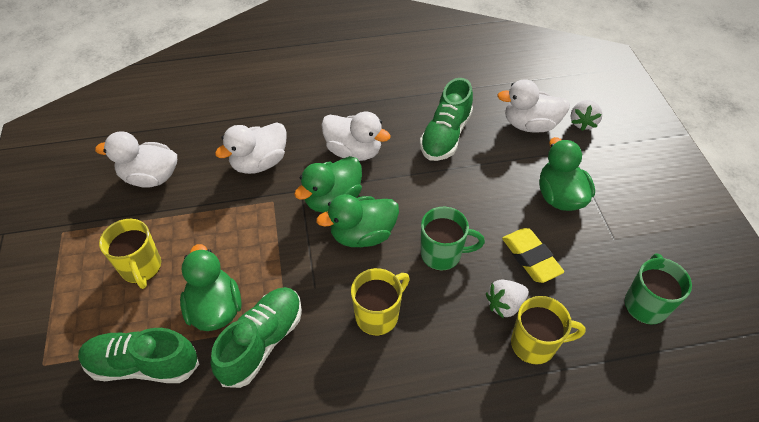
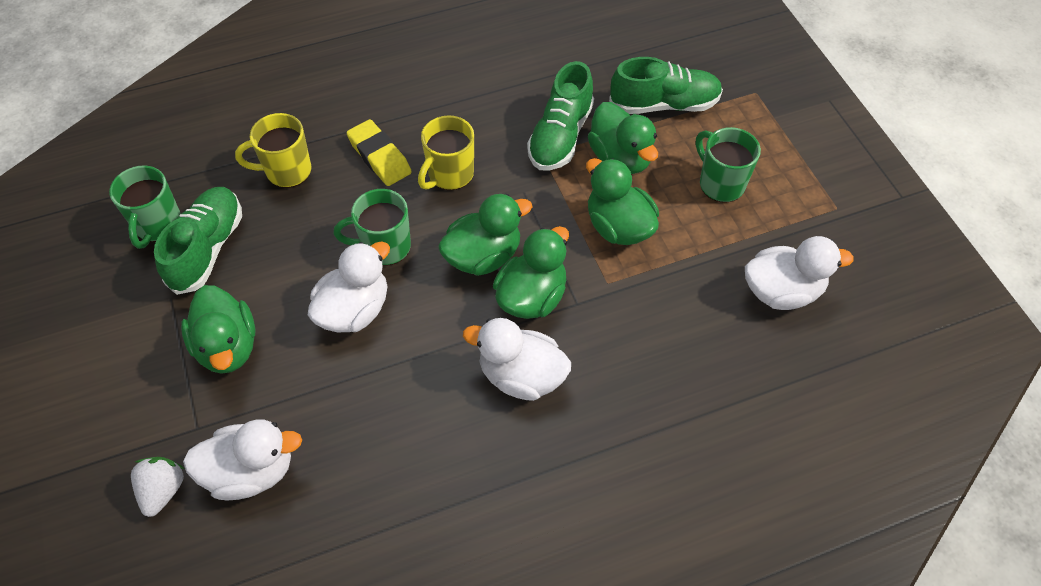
camera: 170 degrees right, 5 degrees up
yellow mug [99,219,161,289] -> green mug [696,127,761,203]
white duck [215,122,286,174] -> white duck moved to [308,242,390,332]
green shoe [420,78,473,161] -> green shoe moved to [154,187,242,295]
white strawberry [486,280,529,319] -> none
yellow eraser [502,228,564,283] -> yellow eraser moved to [346,119,412,186]
none -> green duck [586,158,659,245]

